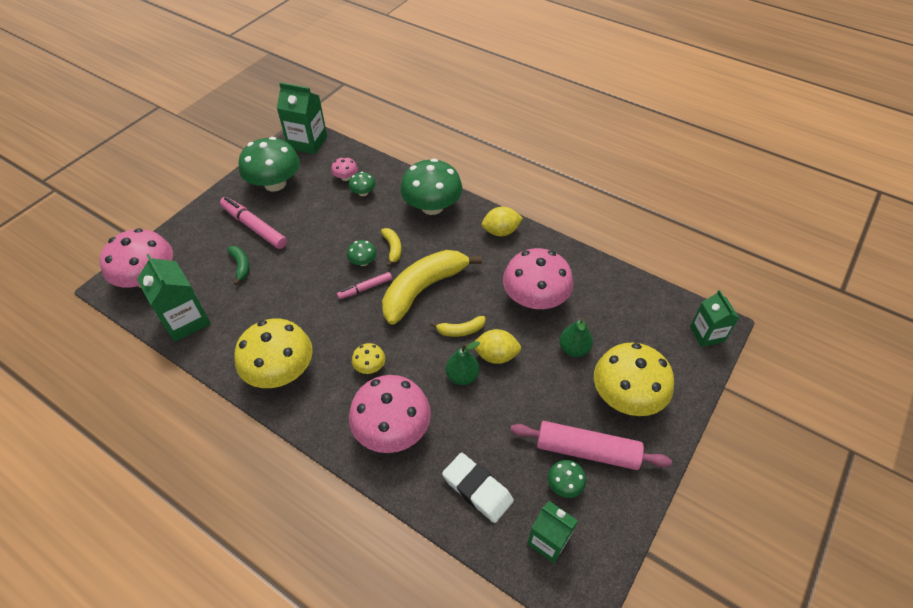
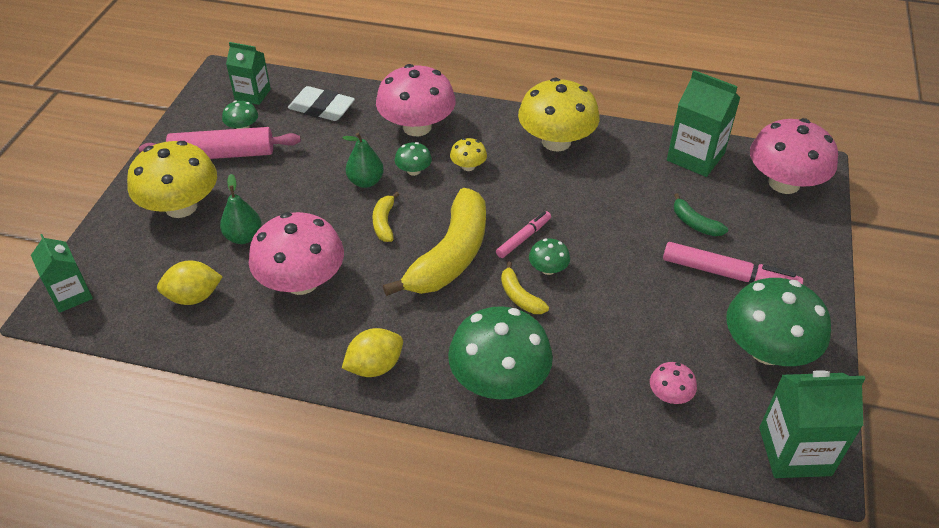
camera: 160 degrees right, 5 degrees down
green mushroom [349,172,376,196] -> green mushroom moved to [395,142,432,176]
yellow banana [431,316,485,337] -> yellow banana turned 60 degrees counterclockwise [372,192,399,242]
yellow lemon [474,329,521,364] -> yellow lemon moved to [157,260,223,305]

